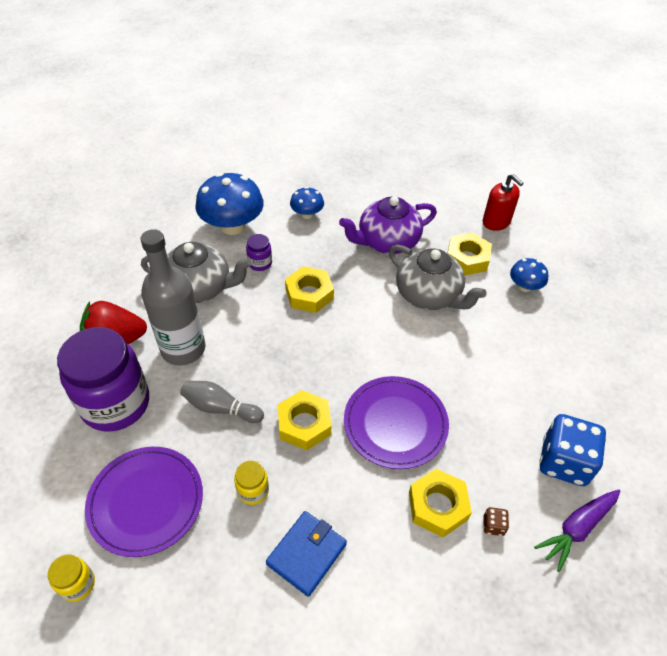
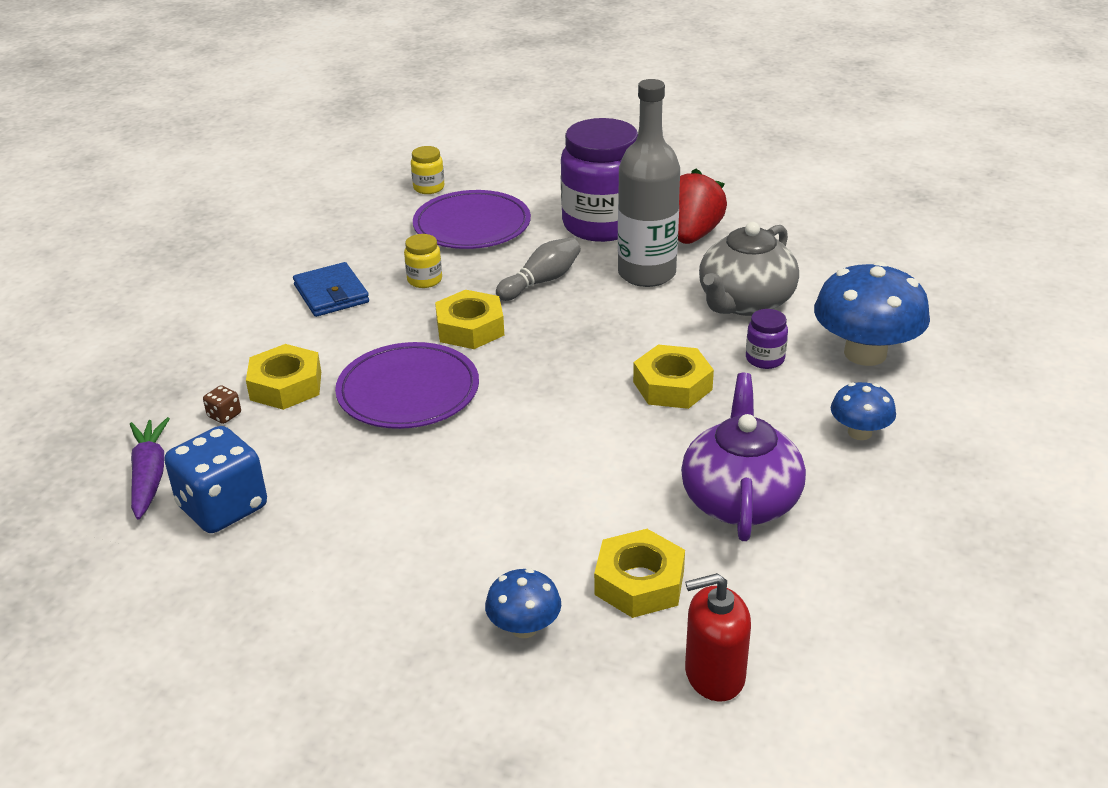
camera: 120 degrees right, 15 degrees down
grey teapot [389,245,487,310] -> none

